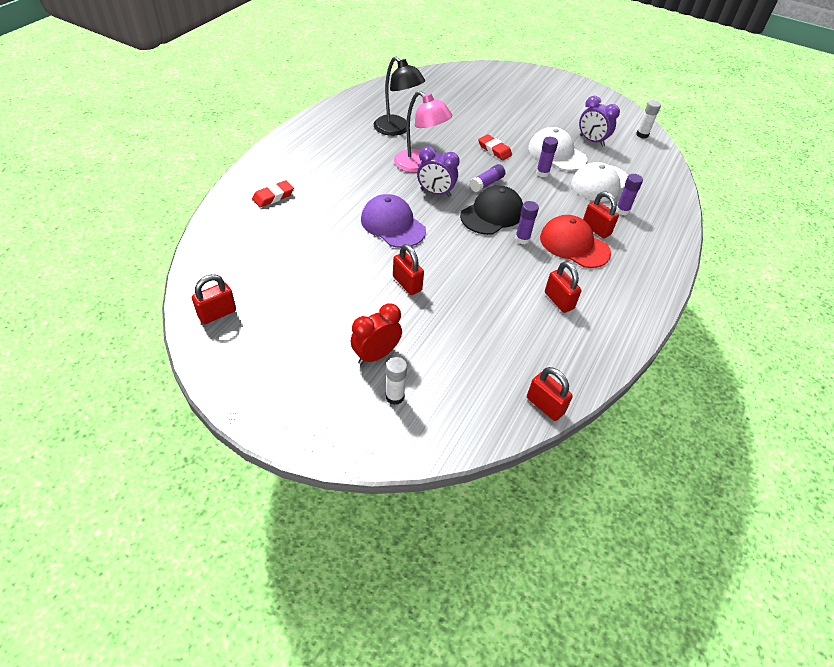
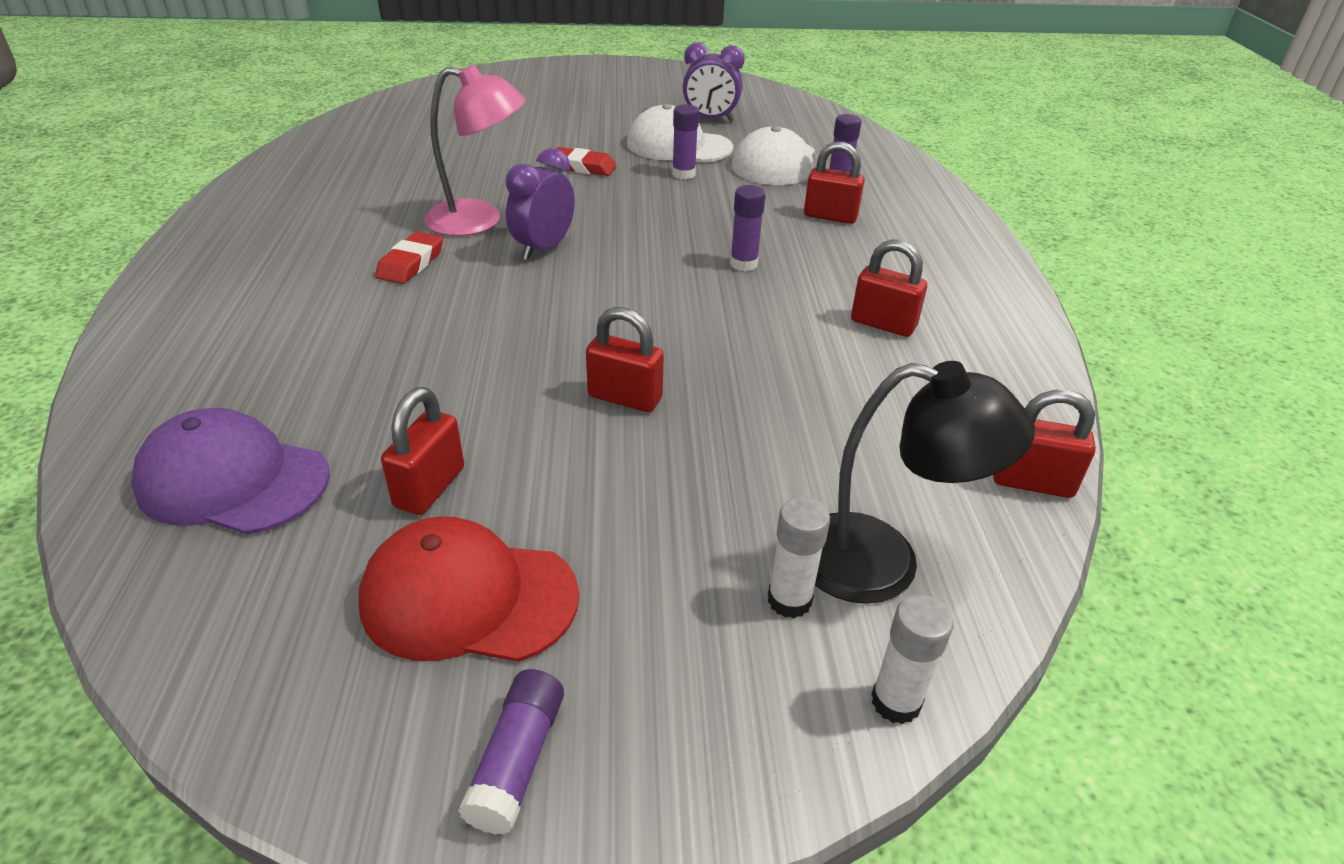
camera: 30 degrees left, 10 degrees down
red padlock [192,274,236,324] -> red padlock moved to [381,387,464,515]
red eraser [252,180,294,207] -> red eraser moved to [375,231,443,284]
red clock [351,303,402,365] -> none
purple cap [361,194,426,248] -> purple cap moved to [131,408,330,535]
black lamp [374,56,425,136] -> black lamp moved to [815,361,1035,604]
purple clock [417,146,460,197] -> purple clock turned 135 degrees clockwise [506,148,575,260]
black cap [460,186,523,235] -> none
purple glue stick [470,164,505,192] -> purple glue stick moved to [458,669,564,835]
red cap [540,215,611,268] -> red cap moved to [359,516,579,662]
white glue stick [636,100,661,139] -> white glue stick moved to [871,595,954,724]

